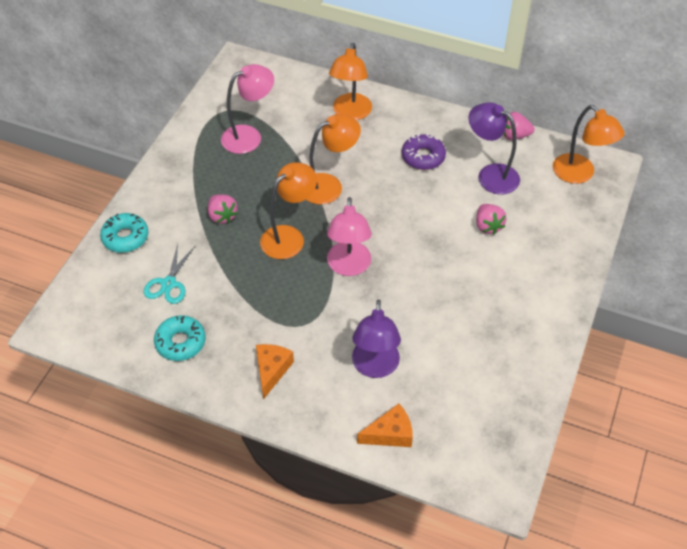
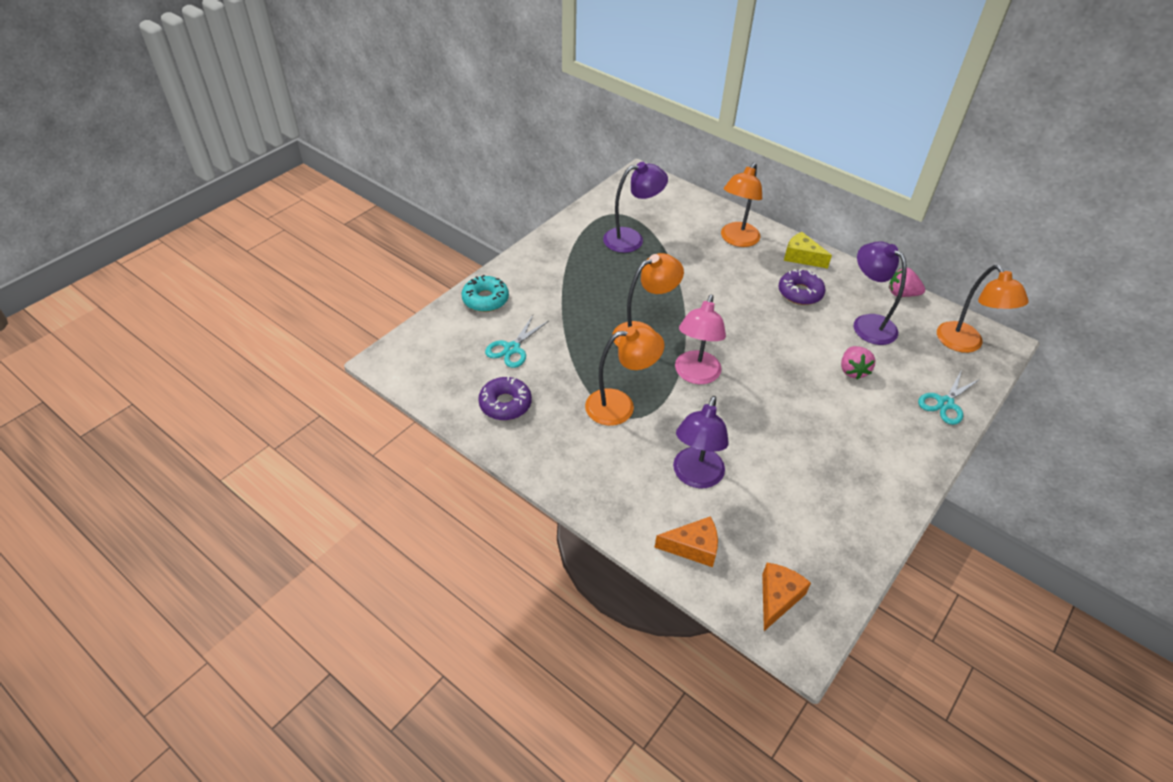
camera: 15 degrees right, 5 degrees down
turquoise donut [154,315,206,361] -> purple donut [478,377,532,420]
pink strawberry [208,194,238,224] -> none
pink lamp [221,64,274,154] -> purple lamp [603,162,668,253]
orange cheese [256,344,294,399] -> orange cheese moved to [762,563,811,631]
orange lamp [306,114,361,205] -> orange lamp moved to [585,326,665,426]
none -> yellow cheese [784,232,832,269]
none -> turquoise scissors [918,372,980,425]

